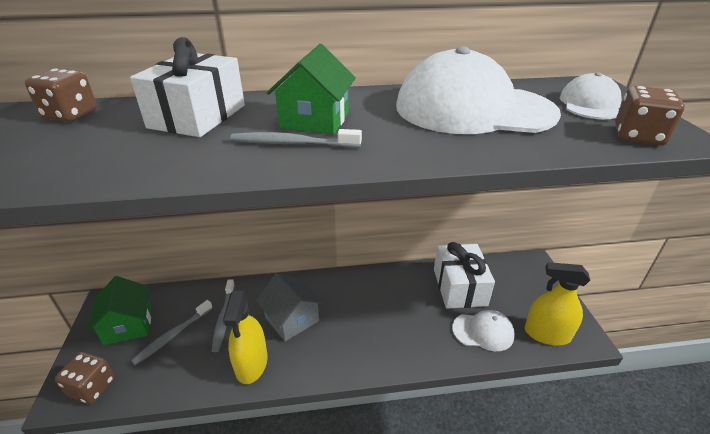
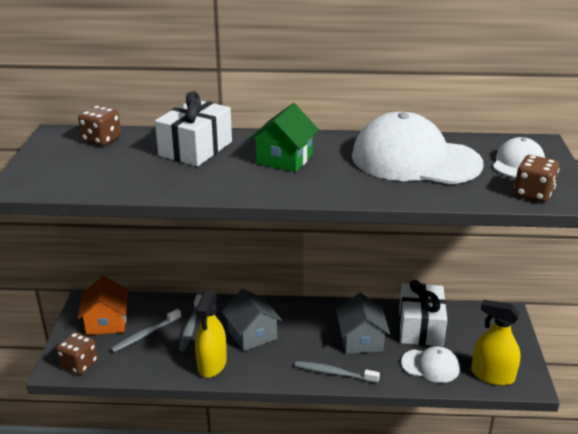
camera: 10 degrees right, 5 degrees down
green house [87,276,152,345] -> orange house [78,276,129,335]
grey toothbrush [230,129,362,147] -> grey toothbrush moved to [295,361,380,383]
none -> grey house [336,293,390,354]

